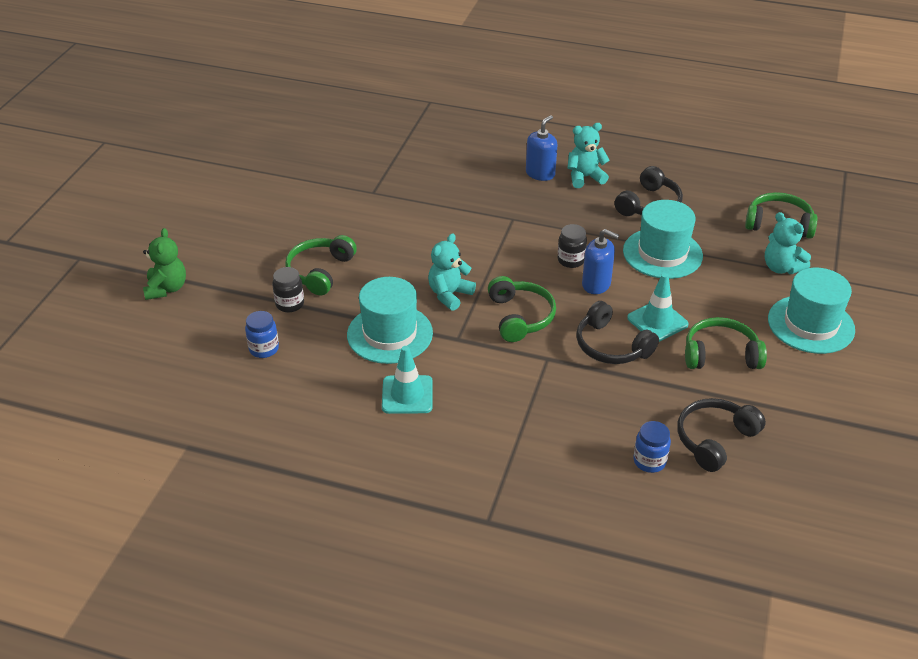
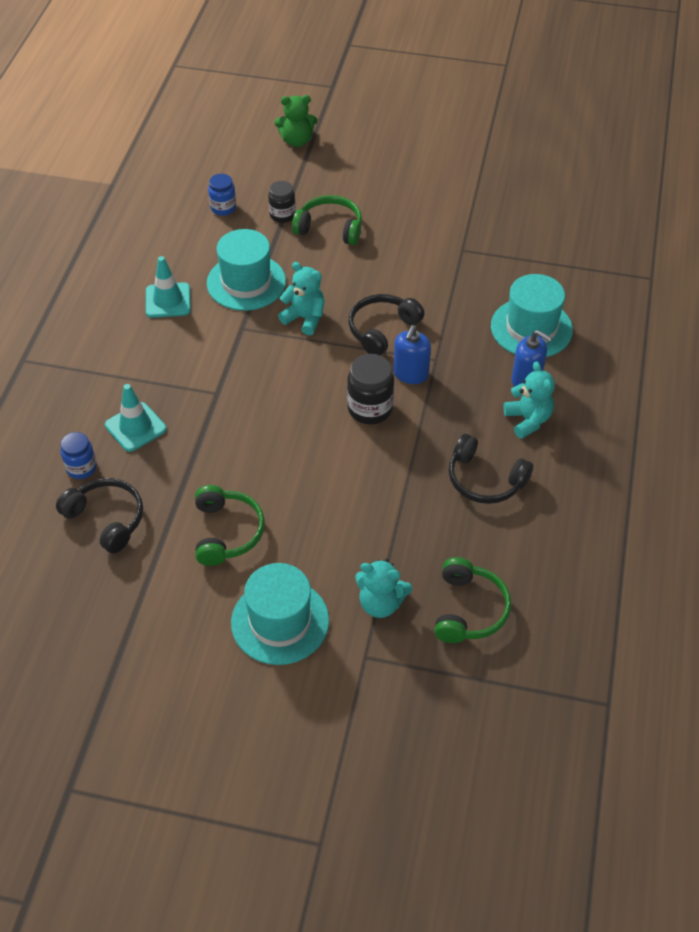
camera: 85 degrees right, 10 degrees up
green headphones [488,276,556,342] -> none
black jar [558,224,587,268] -> black jar [347,354,394,424], size x1.53
black headphones [576,301,659,364] -> black headphones moved to [348,294,424,356]
blue soap dispenser [582,229,619,294] -> blue soap dispenser moved to [393,325,431,384]
turquoise hat [623,200,703,279] -> turquoise hat moved to [491,274,573,357]
turquoise traffic cone [627,273,689,342] -> turquoise traffic cone moved to [105,384,167,452]
turquoise teddy bear [765,212,811,274] -> turquoise teddy bear turned 120 degrees counterclockwise [355,559,412,618]

